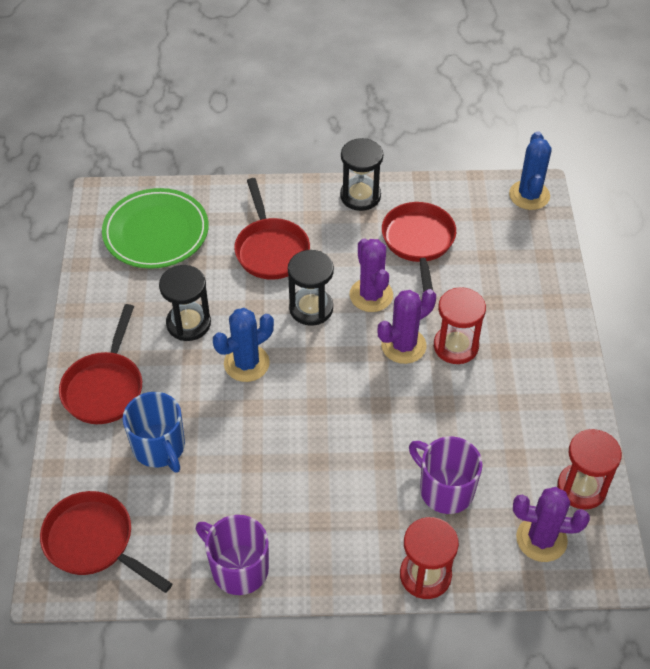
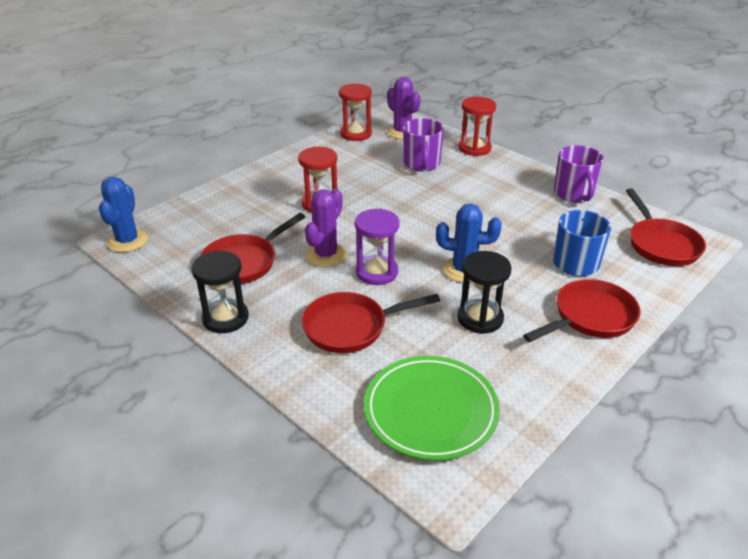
camera: 135 degrees left, 15 degrees down
red pan [234,178,310,280] -> red pan turned 135 degrees counterclockwise [302,292,440,353]
black hourglass [288,250,334,326] -> purple hourglass [355,209,399,285]
purple cactus [378,289,436,364] -> none
blue cactus [509,131,552,210] -> blue cactus turned 45 degrees counterclockwise [99,177,148,252]

